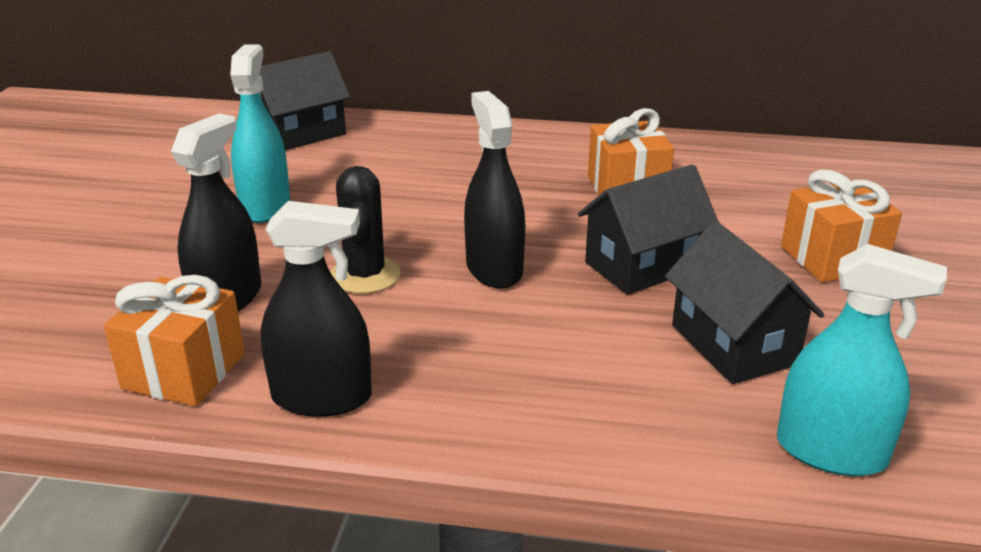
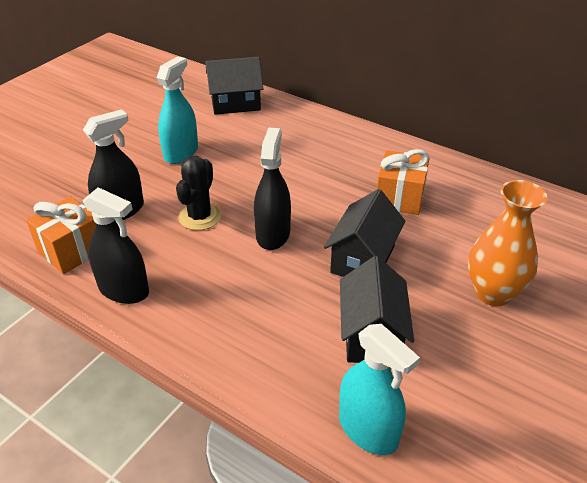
camera: 25 degrees right, 10 degrees up
black house [578,164,719,295] -> black house turned 60 degrees counterclockwise [324,189,405,277]
orange gift [781,170,902,282] -> orange vase [468,180,547,306]

